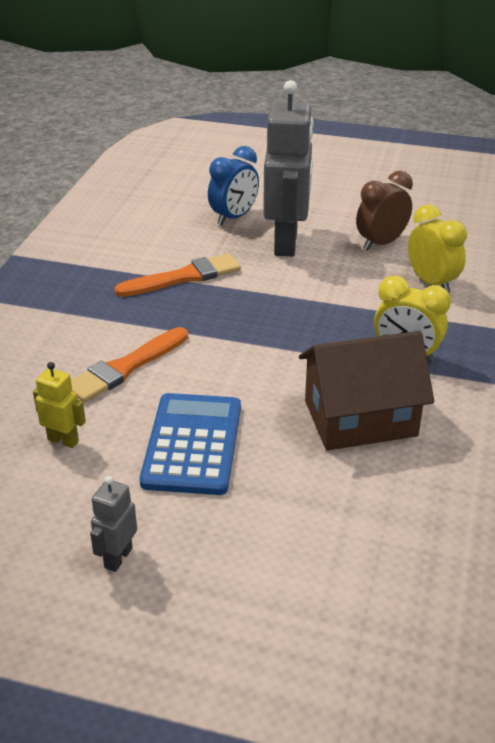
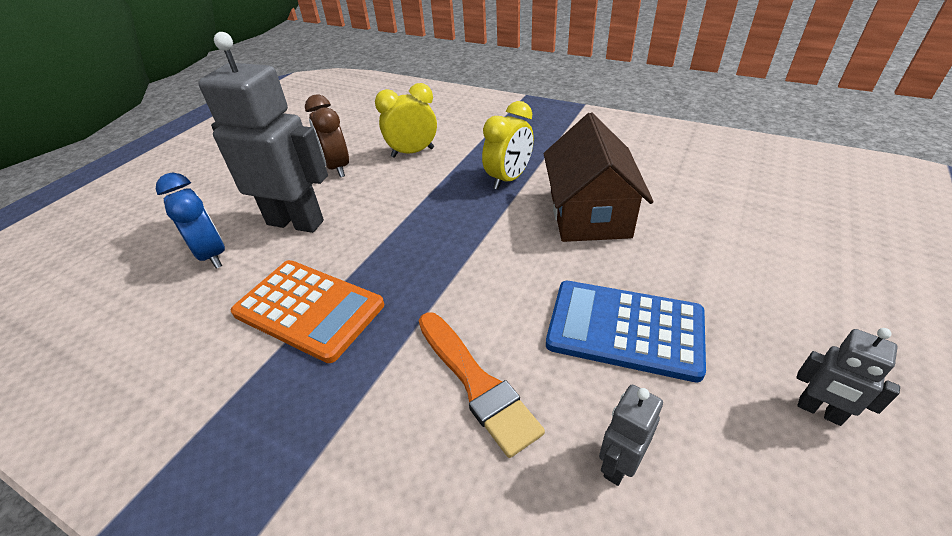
camera: 75 degrees left, 5 degrees up
yellow robot [33,362,86,448] -> grey robot [599,384,663,486]
orange brush [114,253,241,297] -> orange calculator [231,260,384,363]

